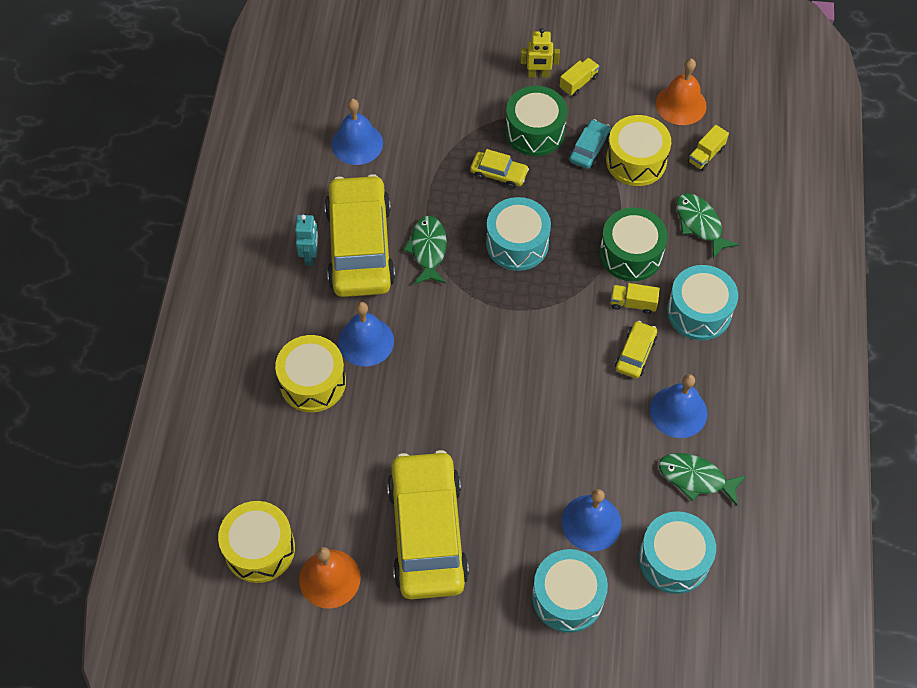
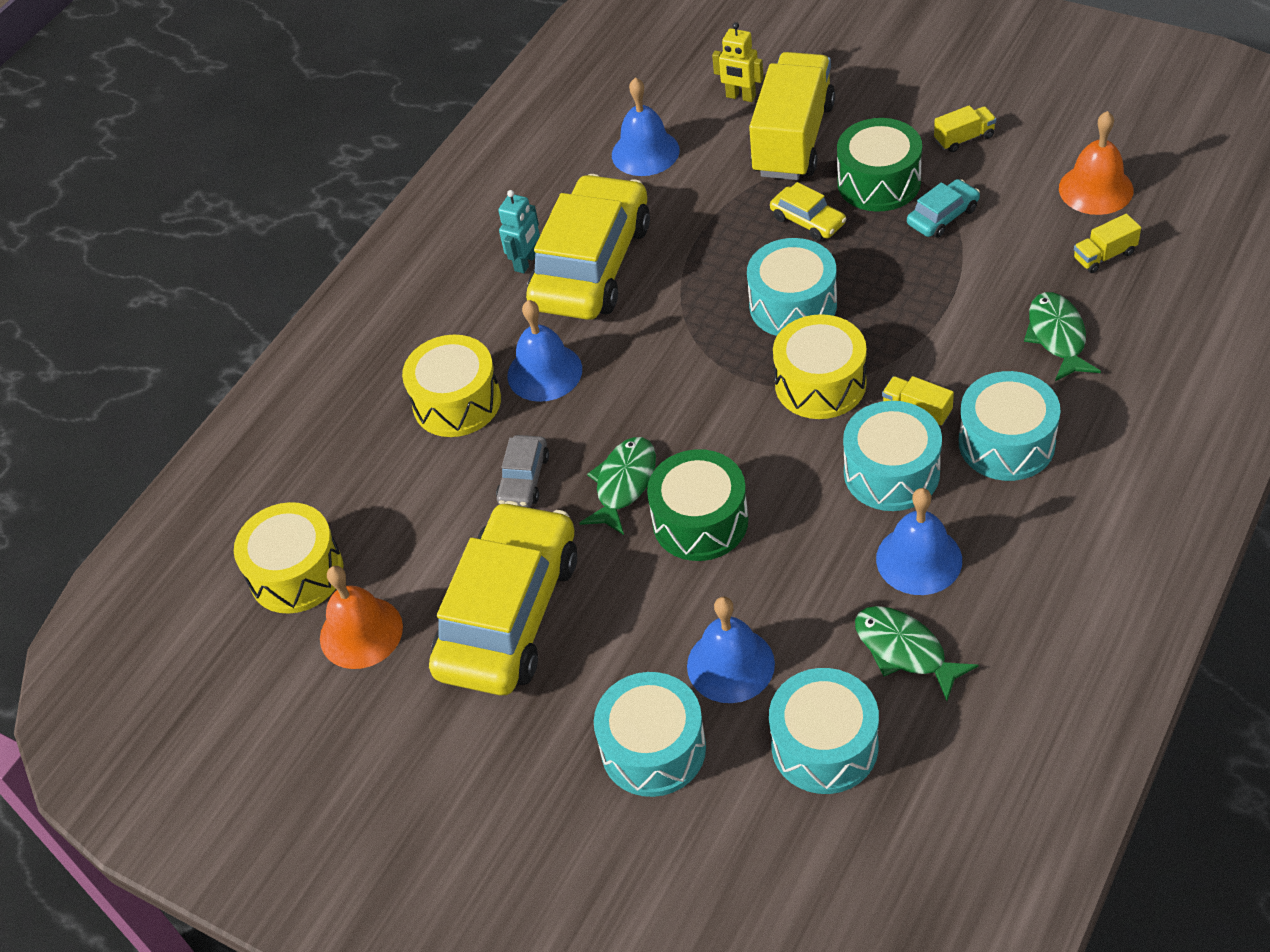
camera: 30 degrees right, 10 degrees down
green fish [403,216,447,284] -> green fish moved to [580,437,656,535]
yellow robot [520,28,560,78] -> yellow robot moved to [712,22,763,102]
green drum [600,207,668,281] -> green drum moved to [647,449,748,561]
yellow drum [606,115,671,186] -> yellow drum moved to [773,314,866,419]
yellow car [615,321,657,378] -> turquoise drum [843,401,942,511]
none -> grey car [496,435,549,508]
none -> yellow truck [749,52,835,180]

